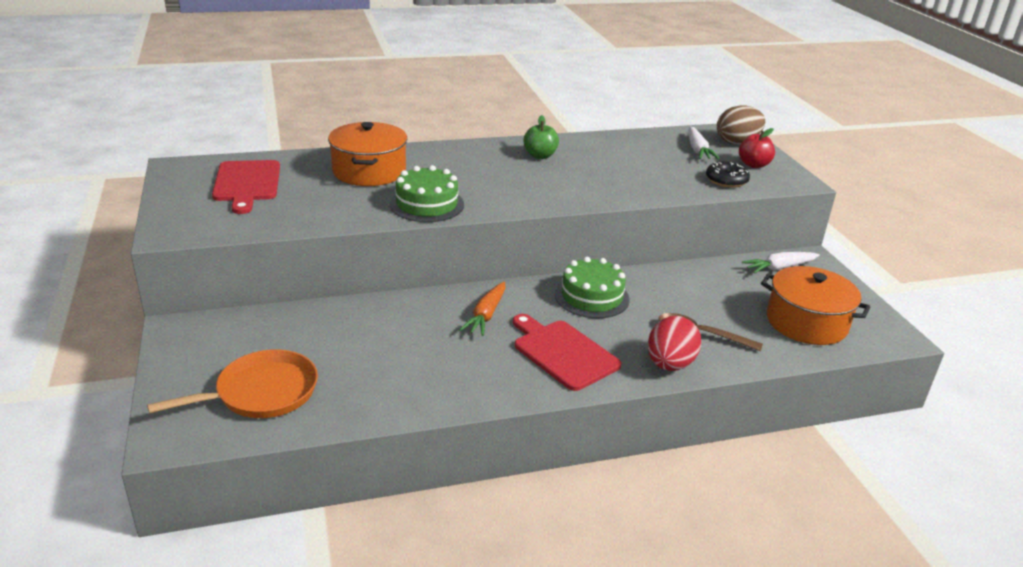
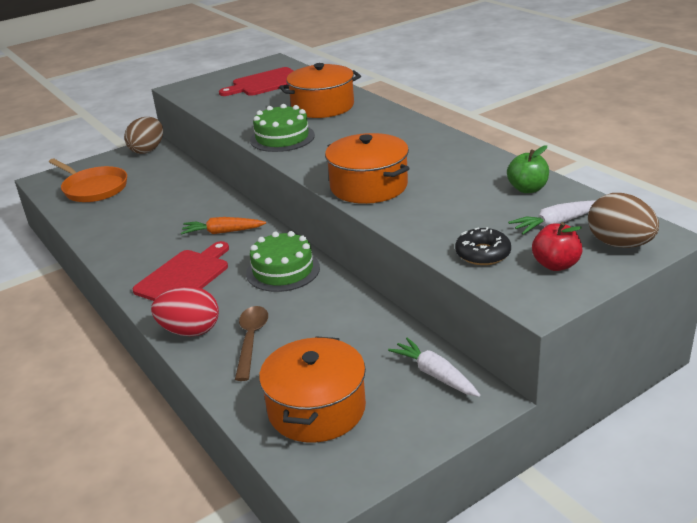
camera: 75 degrees right, 0 degrees up
green apple [523,115,559,159] -> green apple moved to [507,145,549,193]
none -> brown egg [124,117,163,154]
none -> orange pot [325,133,410,204]

